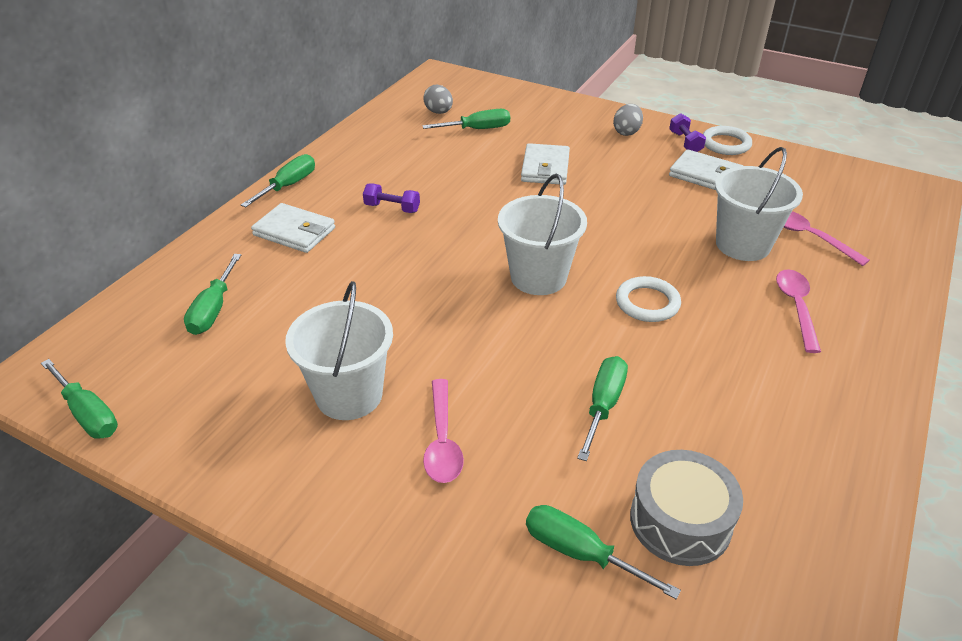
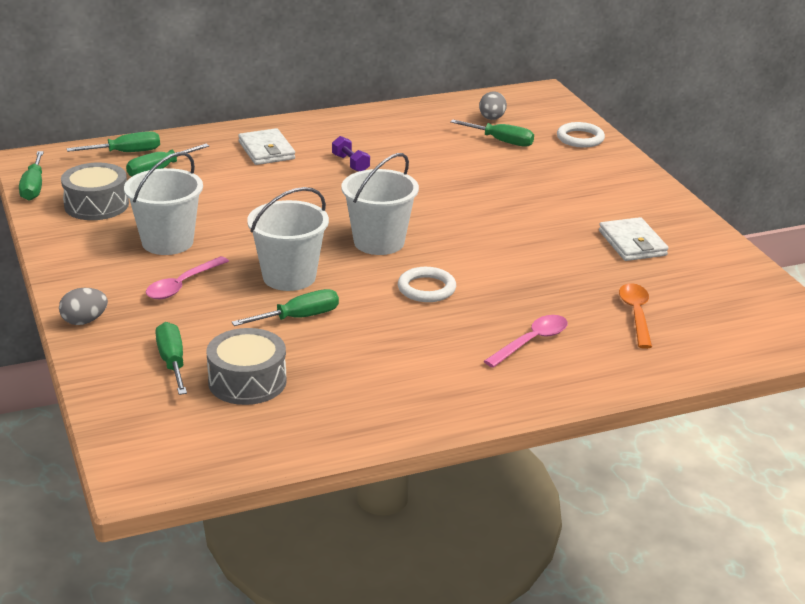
camera: 40 degrees right, 10 degrees down
green screwdriver [241,154,315,207] -> green screwdriver moved to [67,131,160,152]
white wallet [521,143,570,185] -> none
grey egg [613,104,643,136] -> grey egg moved to [59,288,108,325]
purple dumbbell [669,113,706,152] -> none
white ring [703,126,752,155] -> white ring moved to [557,122,605,148]
white bucket [715,147,803,261] -> white bucket moved to [247,187,329,291]
pink spoon [784,211,870,266] -> orange spoon [619,283,652,349]
none -> grey drum [61,163,129,220]

